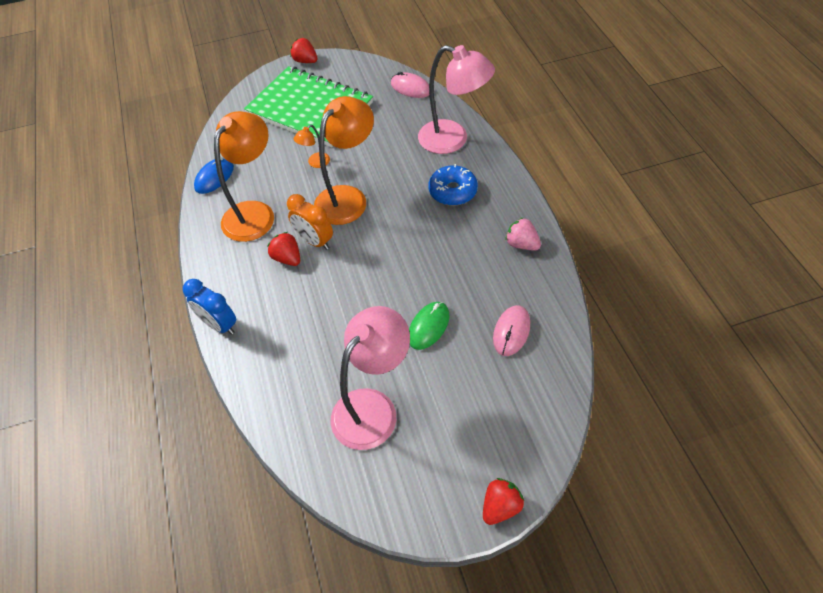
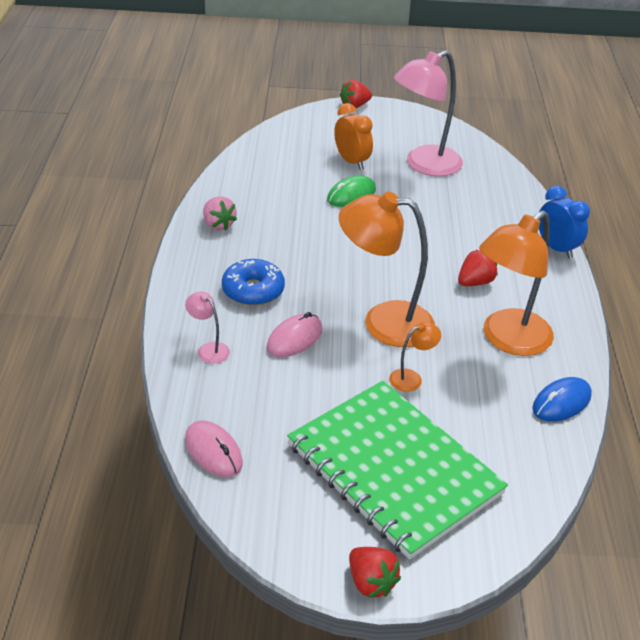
camera: 165 degrees left, 15 degrees down
red strawberry [268,232,300,266] -> red strawberry turned 105 degrees counterclockwise [458,250,498,286]
orange clock [287,194,333,250] -> orange clock moved to [334,103,373,170]
orange lamp [314,96,374,225] -> orange lamp turned 45 degrees clockwise [339,191,435,347]
pink lamp [418,45,495,154] -> pink lamp [185,292,230,364], size x0.44
pink mouse [493,305,530,356] -> pink mouse moved to [266,312,323,357]

